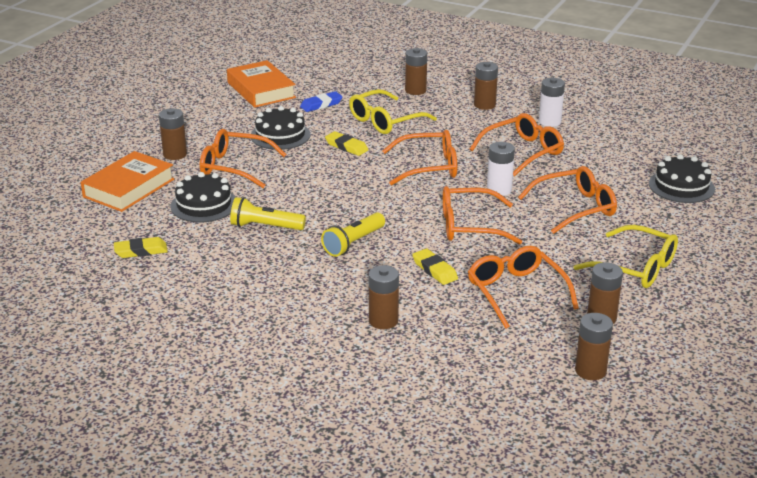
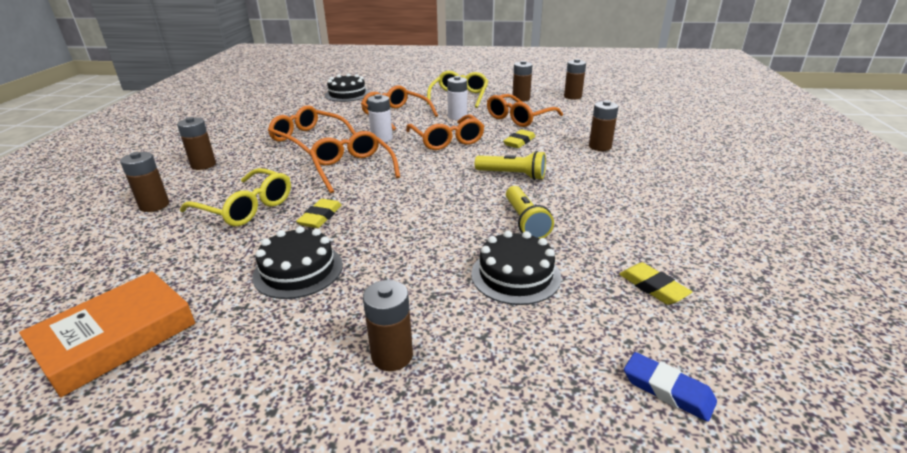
camera: 110 degrees left, 0 degrees up
orange book [81,151,174,212] -> none
orange glasses [200,129,287,188] -> none
blue eraser [300,91,343,112] -> blue eraser moved to [624,352,717,422]
white battery [539,78,565,127] -> white battery moved to [447,76,467,120]

